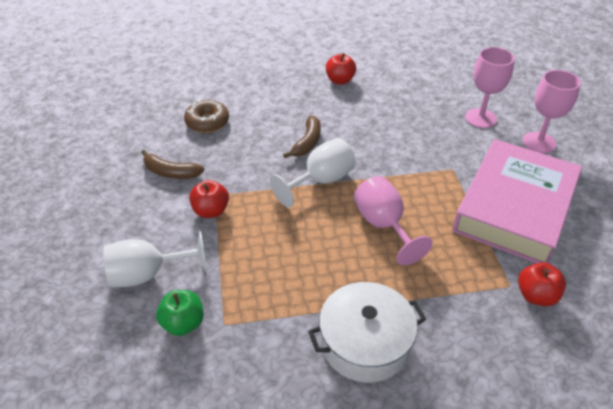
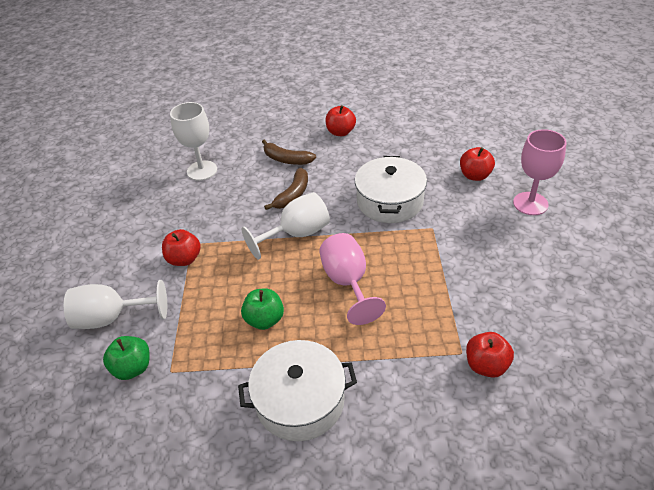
camera: 10 degrees right, 0 degrees up
brown banana [141,150,204,179] -> brown banana moved to [262,139,316,165]
brown donut [184,100,229,133] -> white goblet [170,102,217,181]
pink book [452,139,582,263] -> none
pink goblet [465,47,515,128] -> red apple [460,147,495,181]
none -> green apple [241,288,284,330]
none -> white pot [355,156,427,223]

